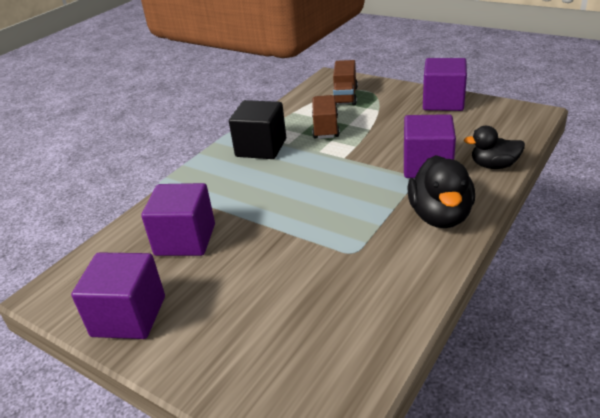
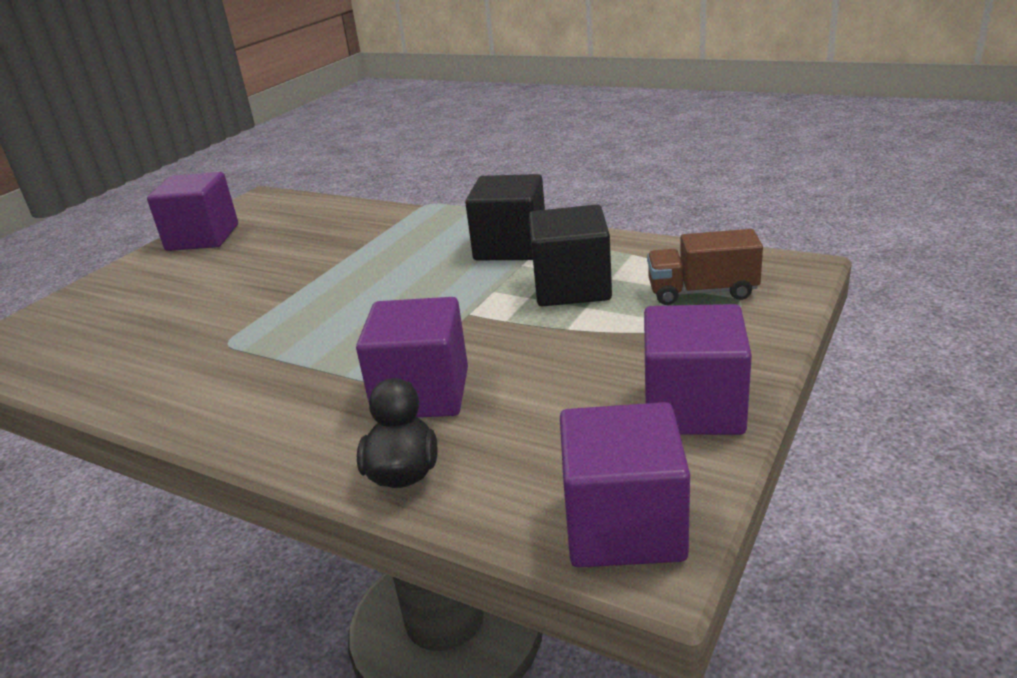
camera: 85 degrees right, 5 degrees down
purple cube [141,183,215,256] -> purple cube moved to [560,402,690,568]
brown truck [312,95,340,139] -> black cube [529,205,612,306]
black duck [407,155,475,228] -> none

